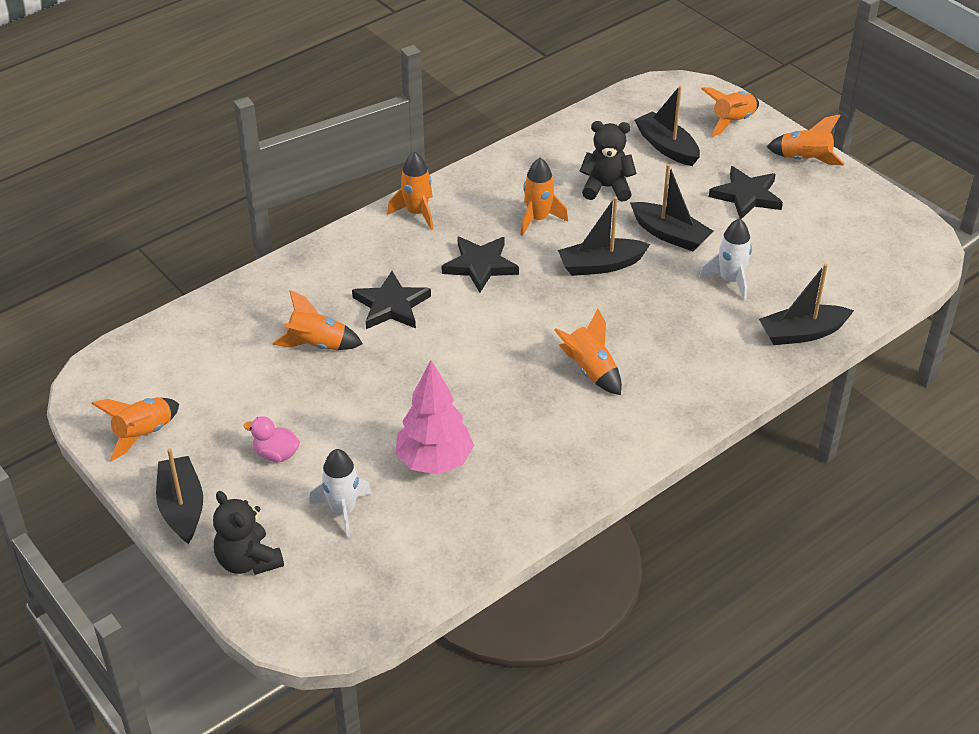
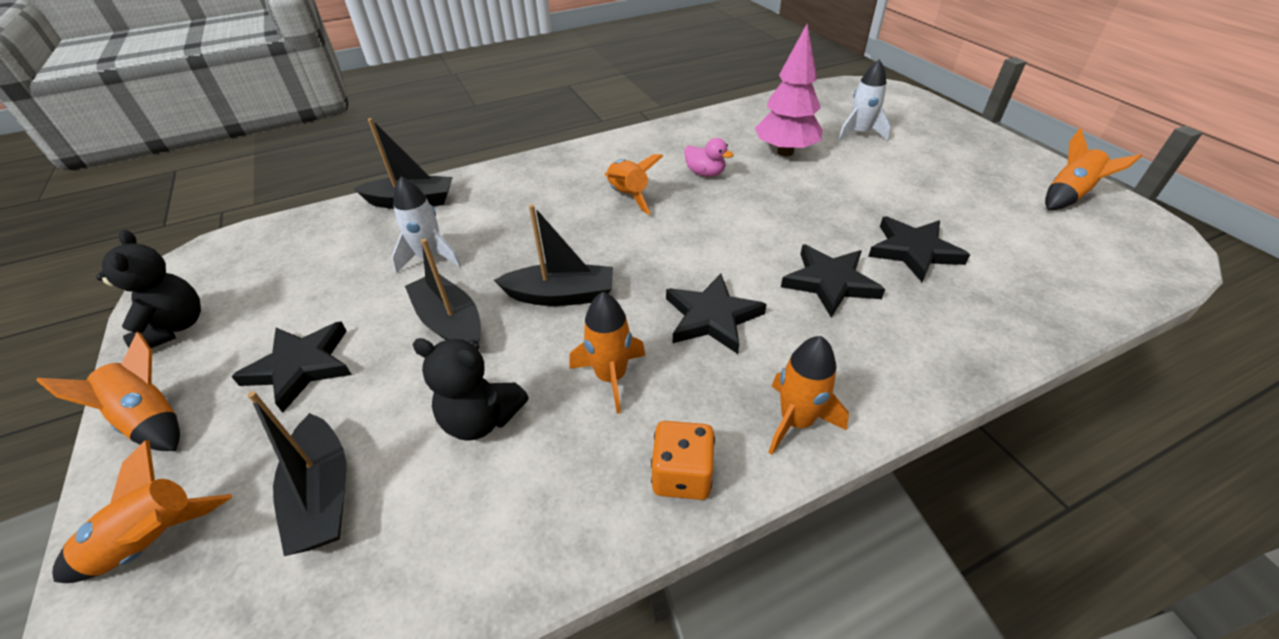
camera: 165 degrees left, 0 degrees up
black boat [156,448,203,544] -> none
black teddy bear [213,491,284,575] -> black teddy bear moved to [96,230,201,348]
pink duck [243,416,300,462] -> pink duck moved to [684,138,734,177]
orange rocket [272,290,363,350] -> black star [868,217,970,282]
none -> orange dice [651,421,715,500]

